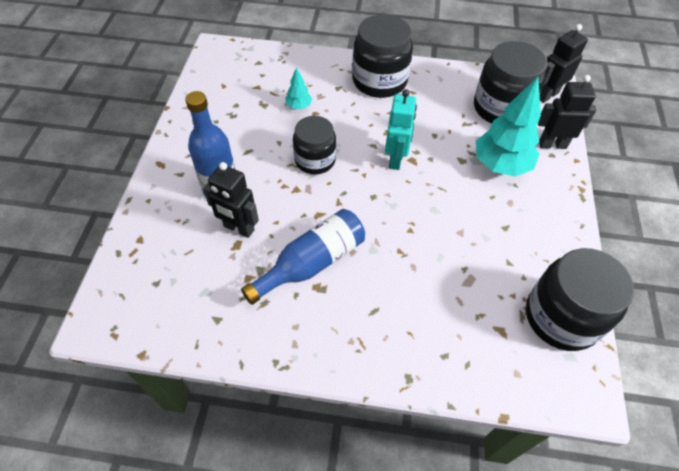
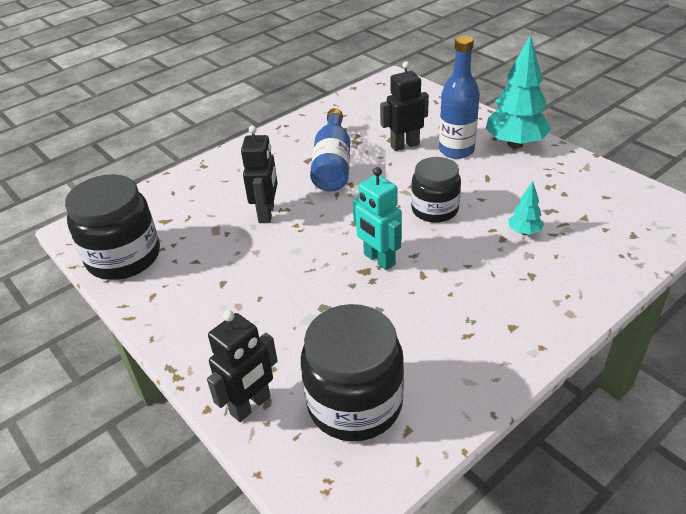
camera: 135 degrees right, 15 degrees down
black jar [352,14,413,98] -> none
turquoise tree [476,77,541,177] -> turquoise tree moved to [486,34,552,149]
black robot [540,24,588,103] -> black robot moved to [241,126,278,223]

